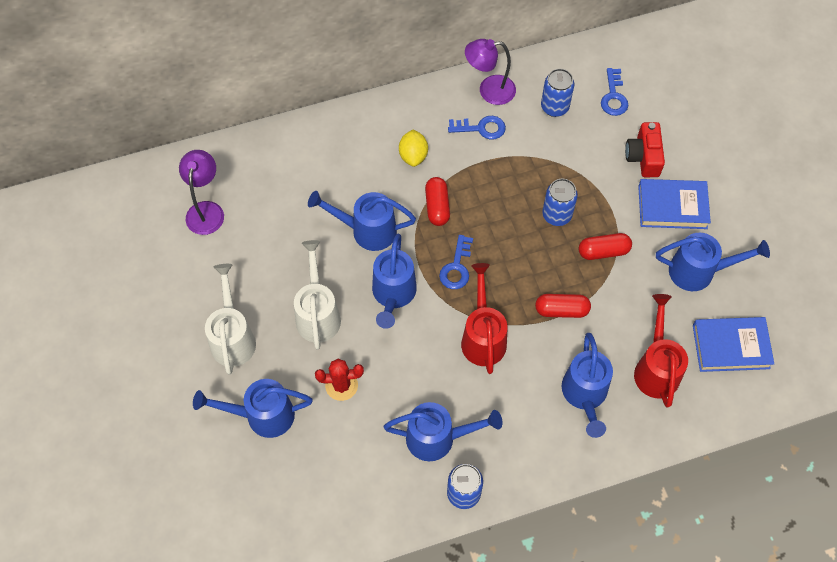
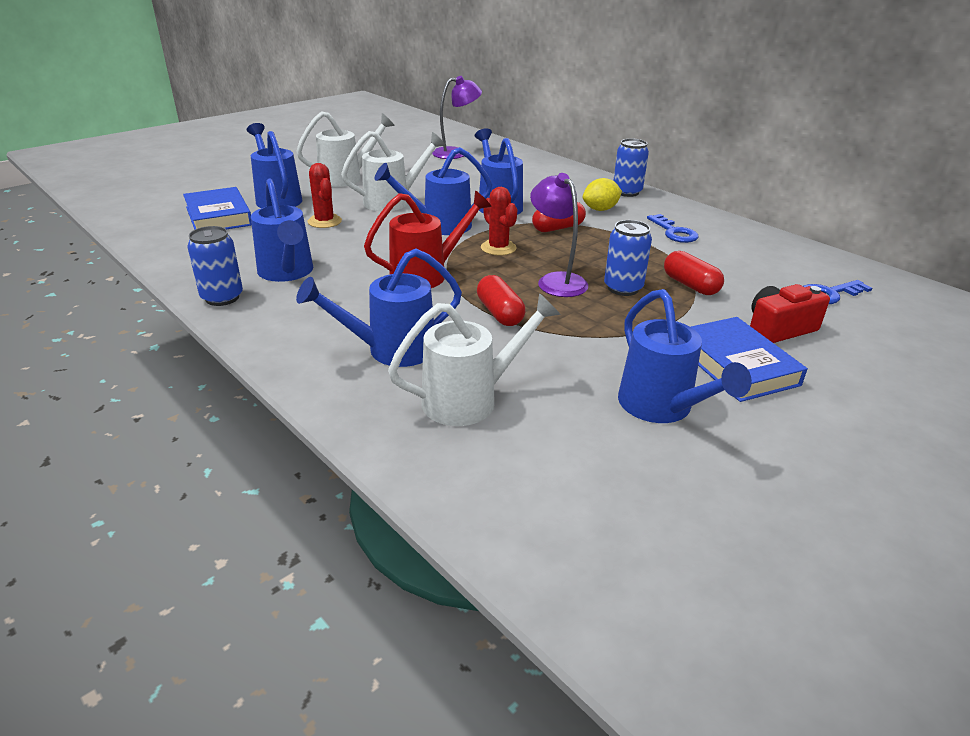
camera: 65 degrees right, 30 degrees down
blue key [439,235,473,289] -> red cactus [481,187,517,256]
purple lamp [465,39,516,105] -> purple lamp moved to [530,173,588,297]
blue can [541,69,574,117] -> blue can moved to [613,139,649,197]
red capsule [579,233,632,260] -> red capsule moved to [664,251,724,295]
red watering can [634,294,688,408] -> white watering can [388,293,561,426]
blue book [693,317,774,372] -> blue book moved to [183,187,252,230]

